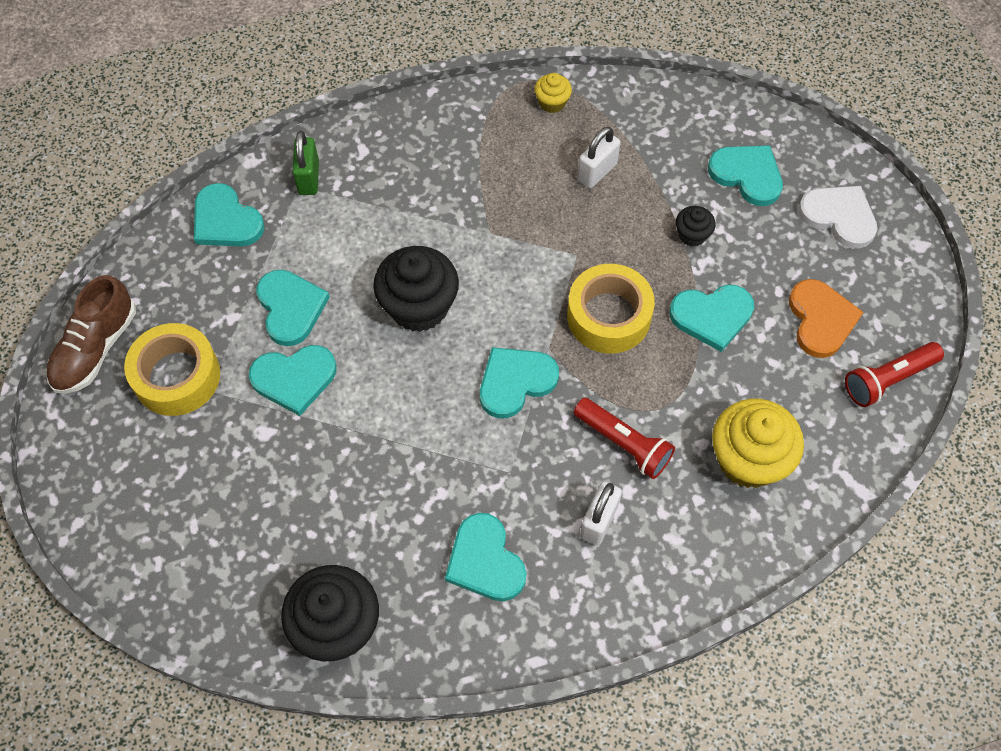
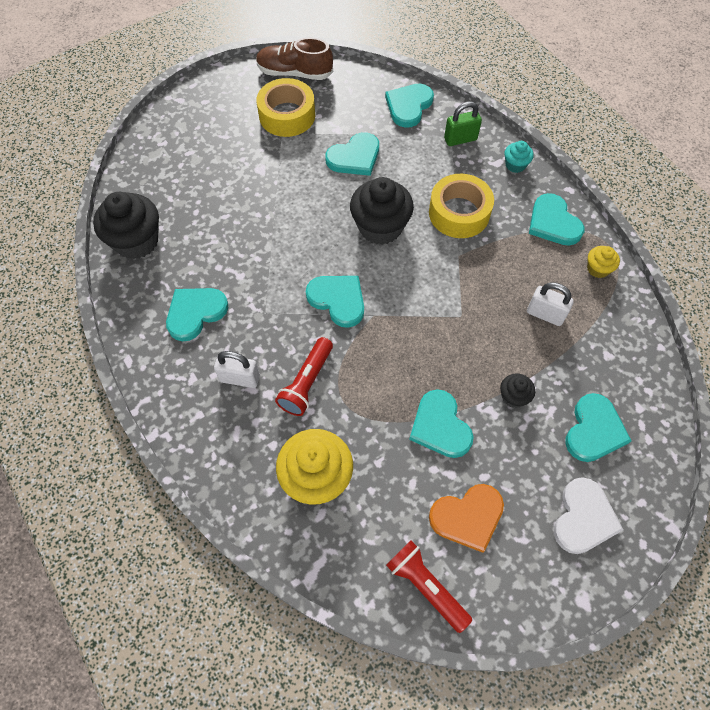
camera: 75 degrees right, 0 degrees up
turquoise heart [249,345,337,416] -> turquoise heart moved to [529,193,584,245]
yellow tape [567,264,655,354] -> yellow tape moved to [429,174,494,238]
none -> turquoise cupcake [505,141,534,173]

